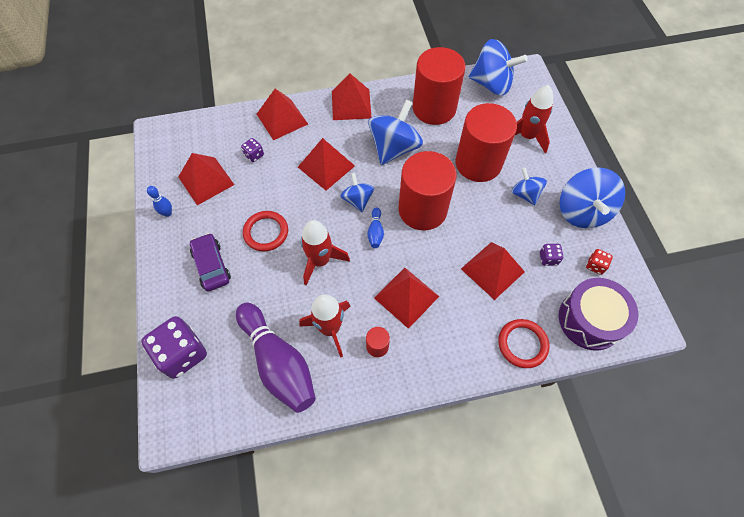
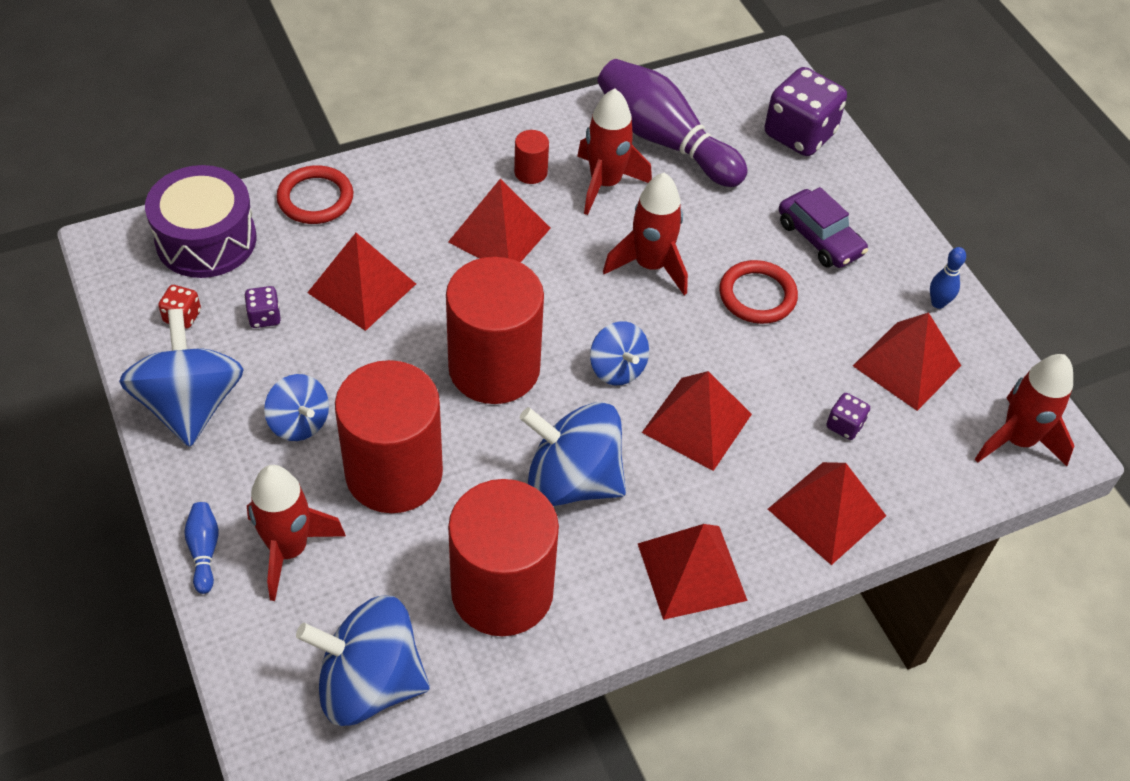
camera: 165 degrees right, 10 degrees down
blue bowling pin [367,207,384,248] -> blue bowling pin moved to [184,502,219,594]
blue spinning top [368,99,423,165] -> blue spinning top turned 90 degrees clockwise [520,402,626,506]
none -> red rocket [975,354,1074,466]

